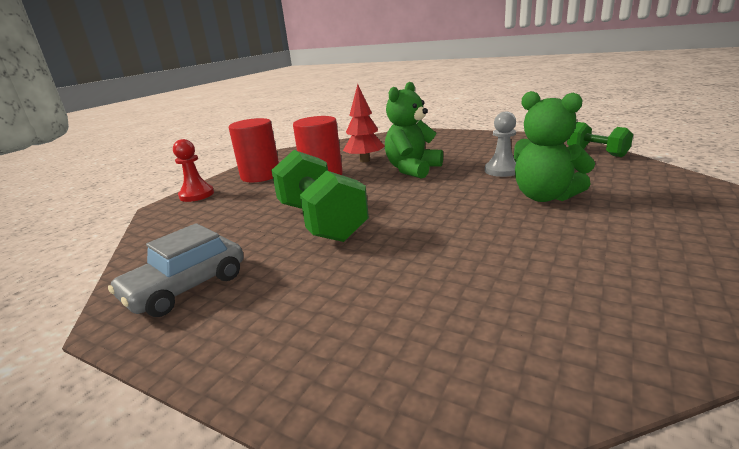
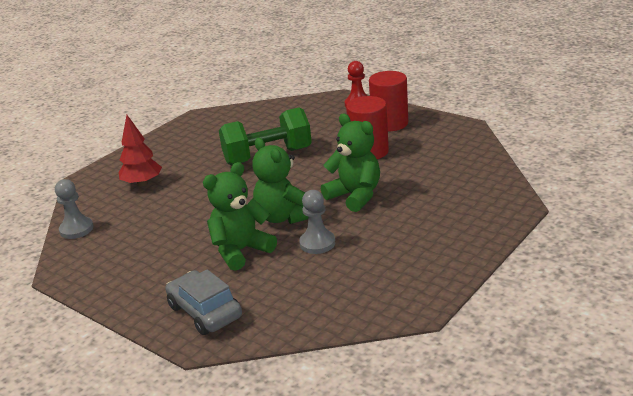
camera: 100 degrees right, 5 degrees up
grey car [108,223,243,317] -> grey car moved to [165,269,242,335]
red tree [343,84,385,162] -> red tree moved to [119,115,162,187]
green dumbbell [567,122,633,157] -> none
none -> grey pawn [55,179,94,239]
none -> green teddy bear [252,138,308,224]

